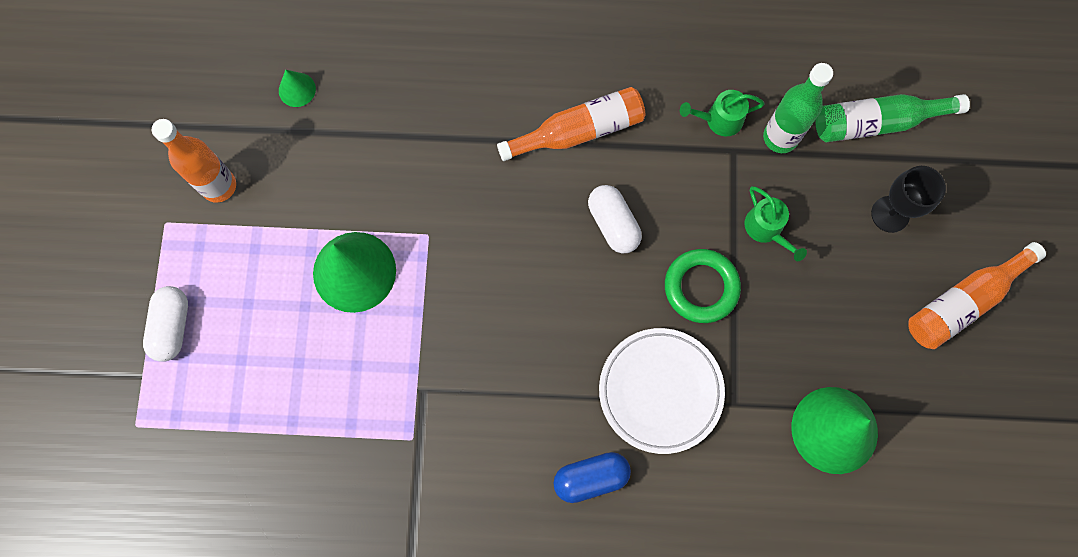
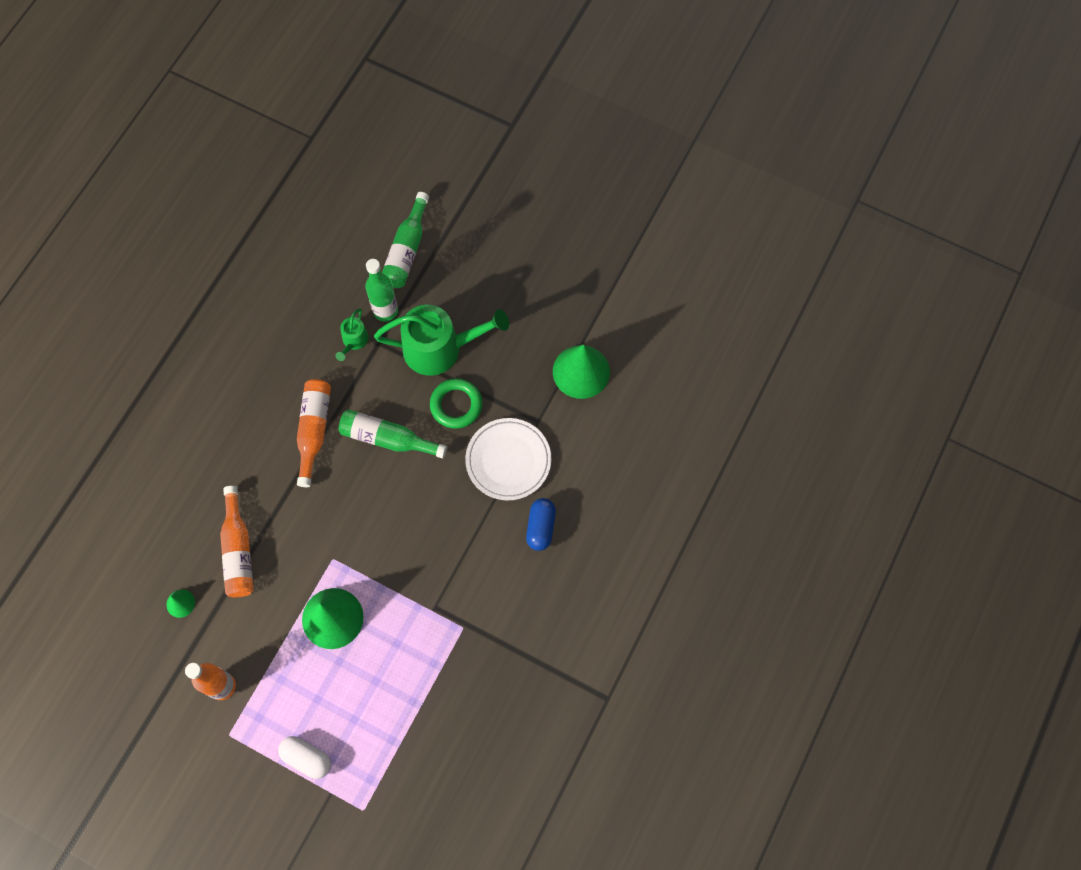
camera: 65 degrees left, 5 degrees down
white capsule [588,185,642,253] -> green bottle [339,409,447,458]
green watering can [745,186,807,261] -> green watering can [374,305,509,376], size x2.15
black goblet [871,166,946,233] -> none
orange bottle [908,242,1046,349] -> orange bottle moved to [220,486,253,597]

